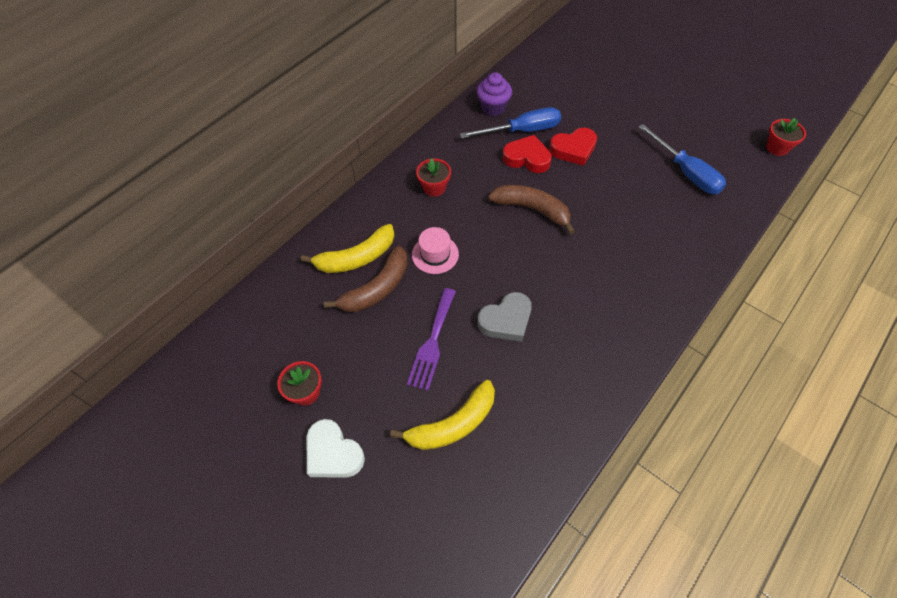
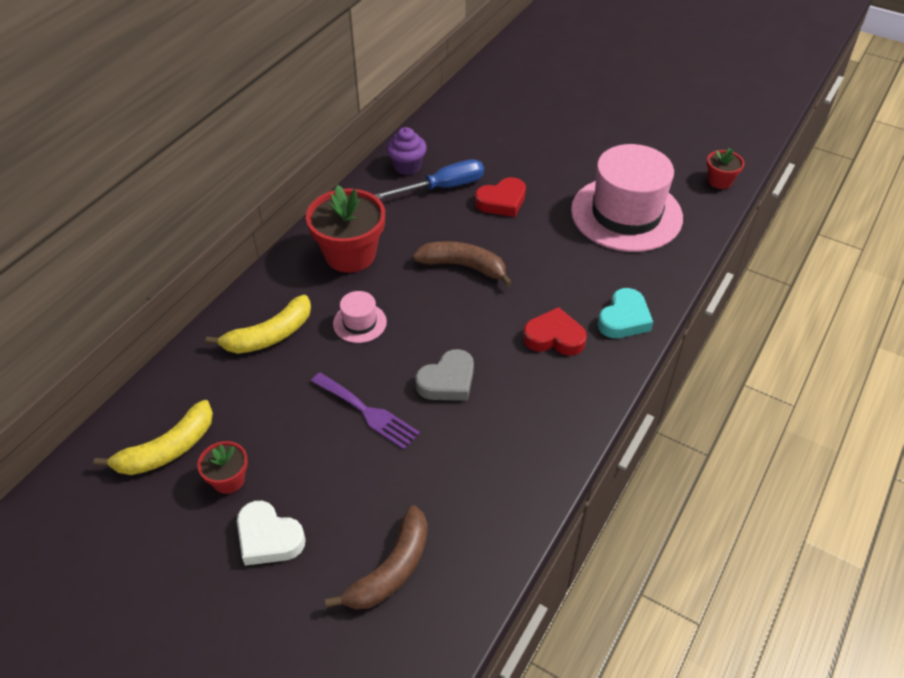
camera: 10 degrees left, 10 degrees down
brown banana [324,246,408,312] -> brown banana moved to [325,505,428,609]
yellow banana [390,380,495,450] -> yellow banana moved to [93,400,213,475]
purple fork [407,288,456,391] -> purple fork turned 60 degrees counterclockwise [311,372,420,449]
red flower pot [416,158,451,197] -> red flower pot [306,185,385,273], size x1.97
red heart [502,135,552,173] -> red heart moved to [523,307,587,356]
blue screwdriver [639,124,726,194] -> pink hat [571,144,683,252]
none -> turquoise heart [598,288,653,338]

